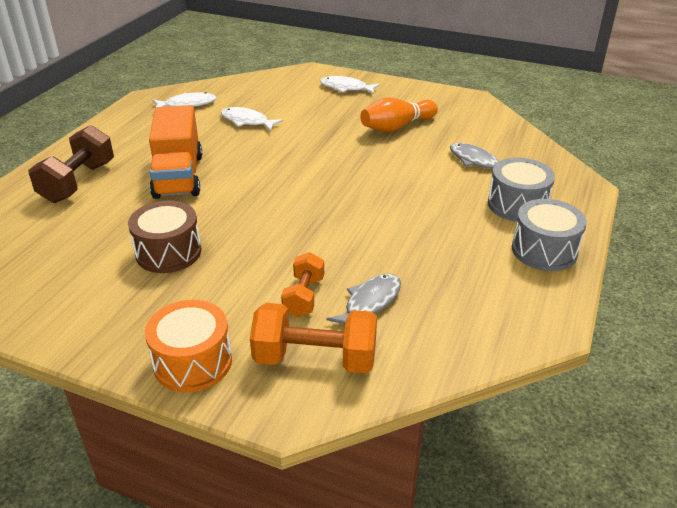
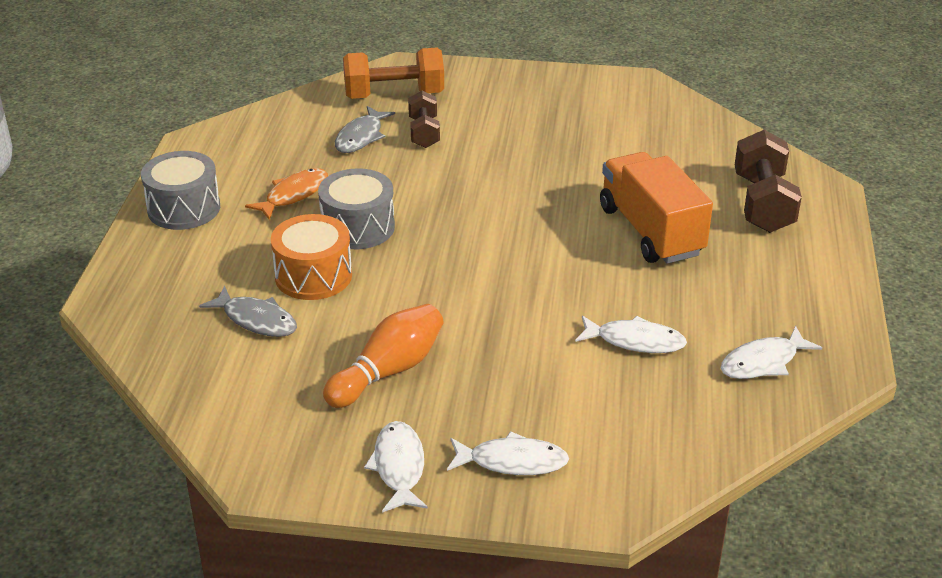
camera: 165 degrees right, 0 degrees up
brown drum [128,200,201,273] -> none
orange drum [145,300,232,393] -> orange drum moved to [271,214,352,300]
orange dumbbell [281,252,324,317] -> brown dumbbell [408,91,440,148]
grey drum [488,157,555,222] -> grey drum moved to [318,168,395,249]
none -> orange fish [245,168,328,220]
none -> white fish [364,421,428,513]

